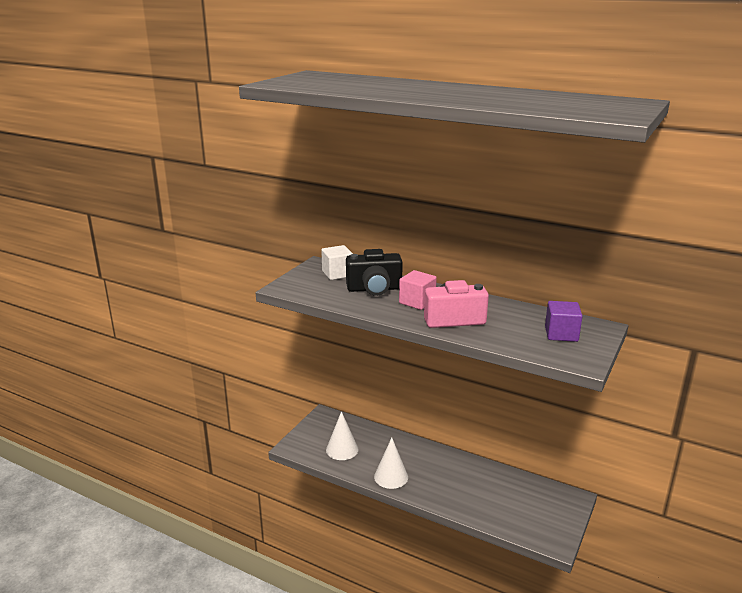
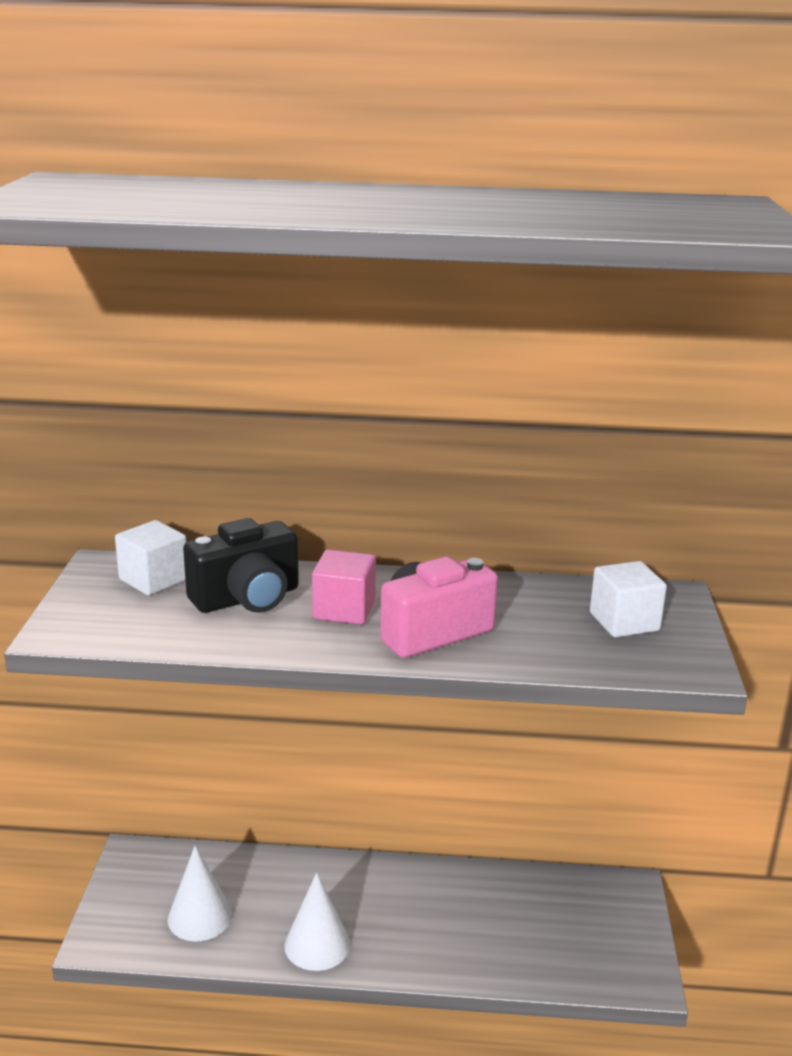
camera: 25 degrees left, 0 degrees up
purple cube [545,301,583,342] -> white cube [590,561,667,638]

